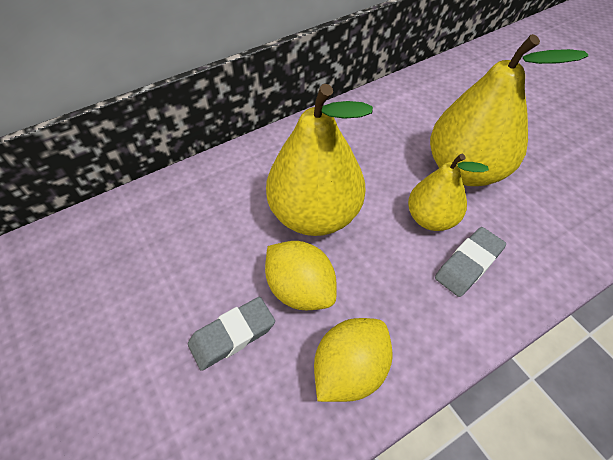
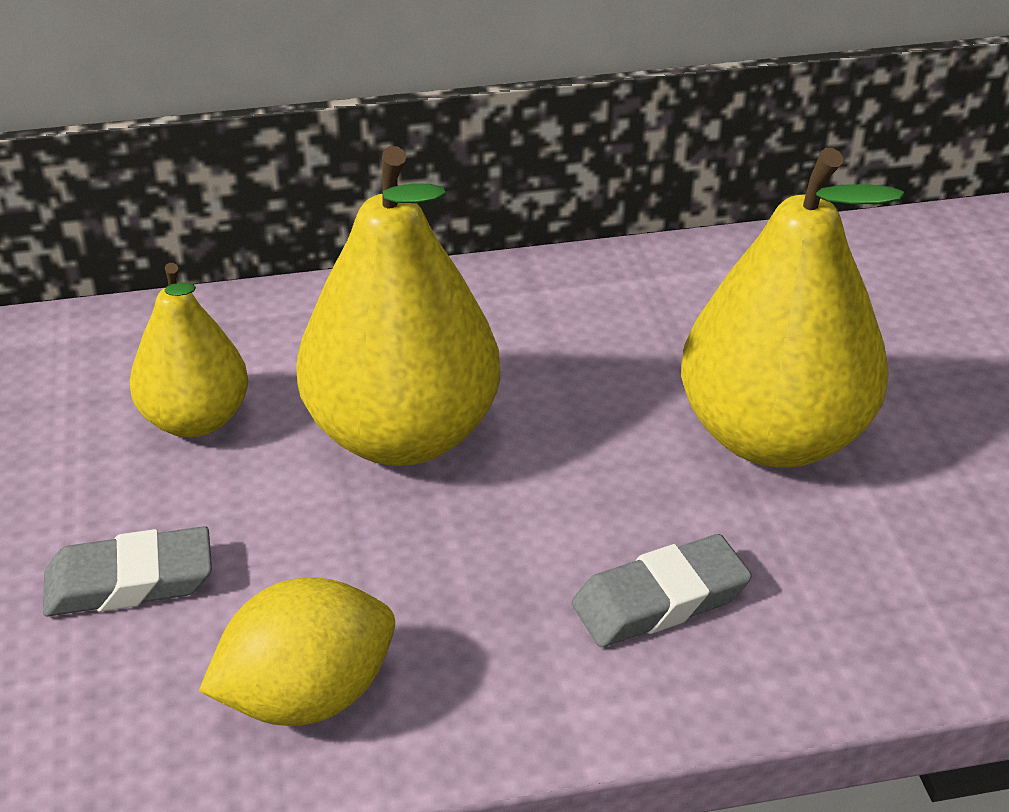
camera: 20 degrees right, 15 degrees down
yellow lemon [265,241,337,310] -> none
yellow pear [408,154,489,231] -> yellow pear moved to [130,263,248,437]

